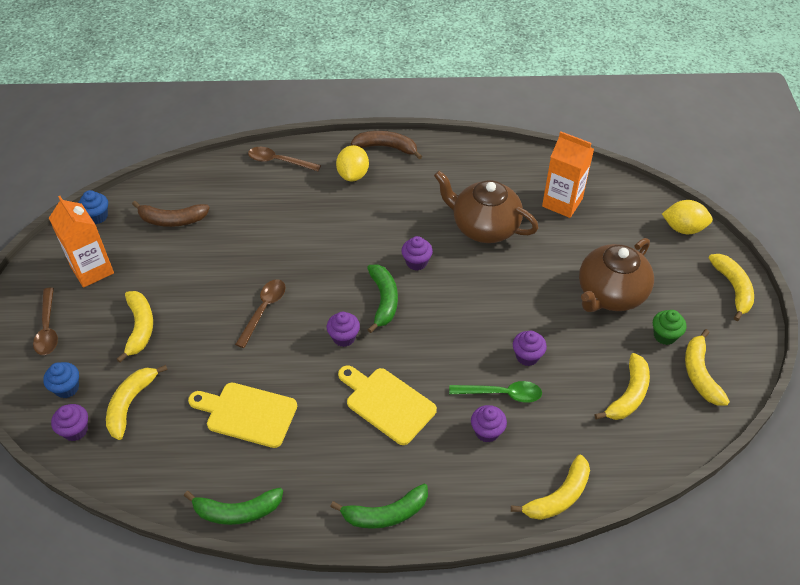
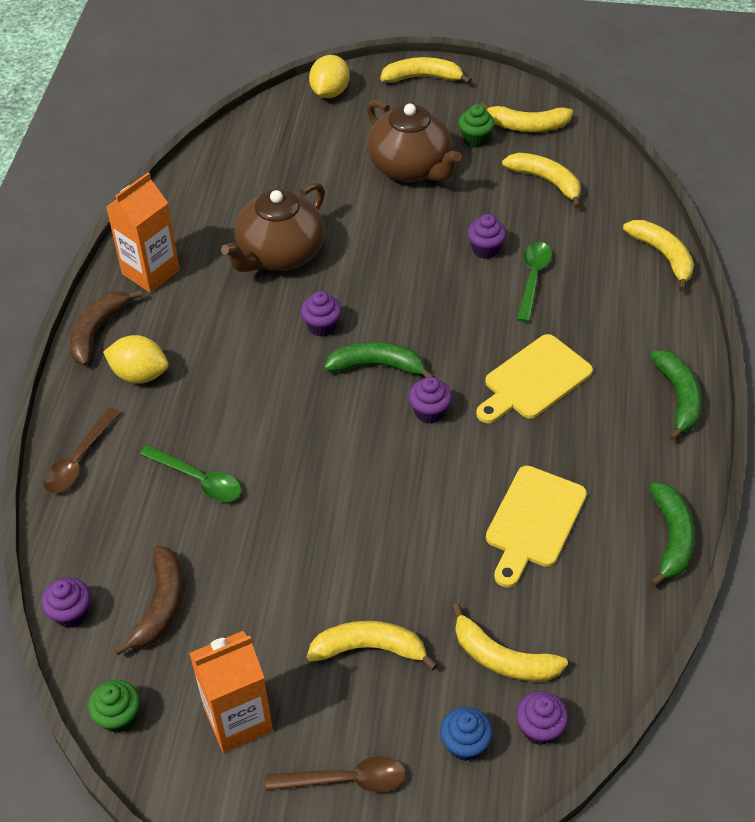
camera: 80 degrees left, 0 degrees up
blue cupcake [78,190,108,224] -> green cupcake [88,680,140,733]
brown spoon [235,279,286,348] -> none
purple cupcake [471,405,507,443] -> purple cupcake moved to [41,577,90,628]
orange carton [542,131,594,218] -> orange carton moved to [106,173,180,293]
none -> green spoon [140,445,241,502]

